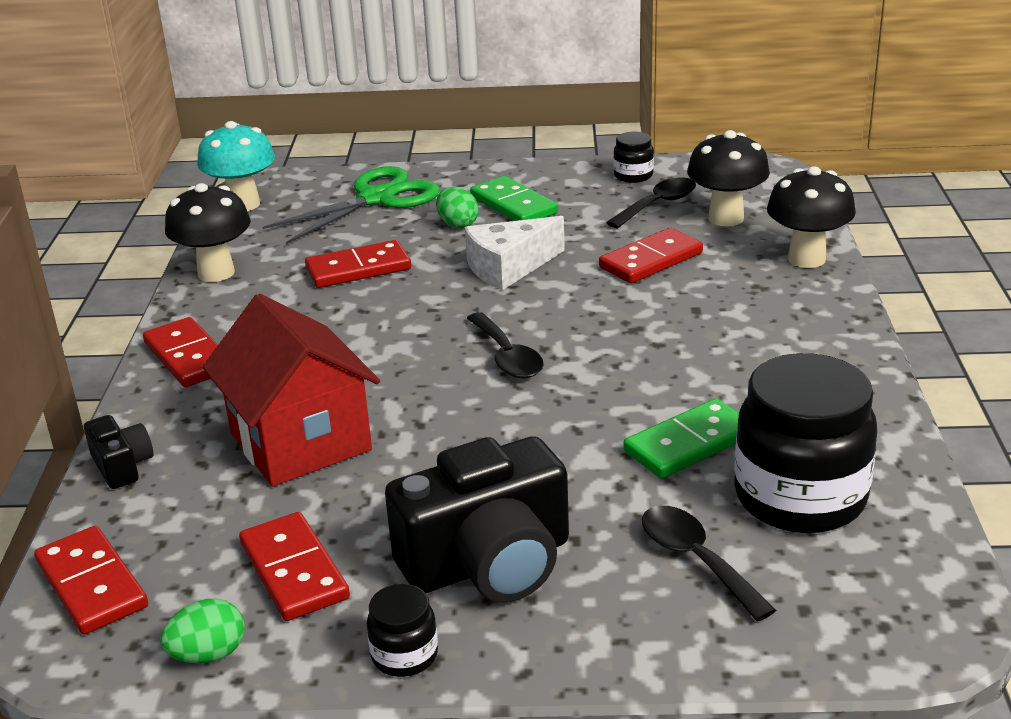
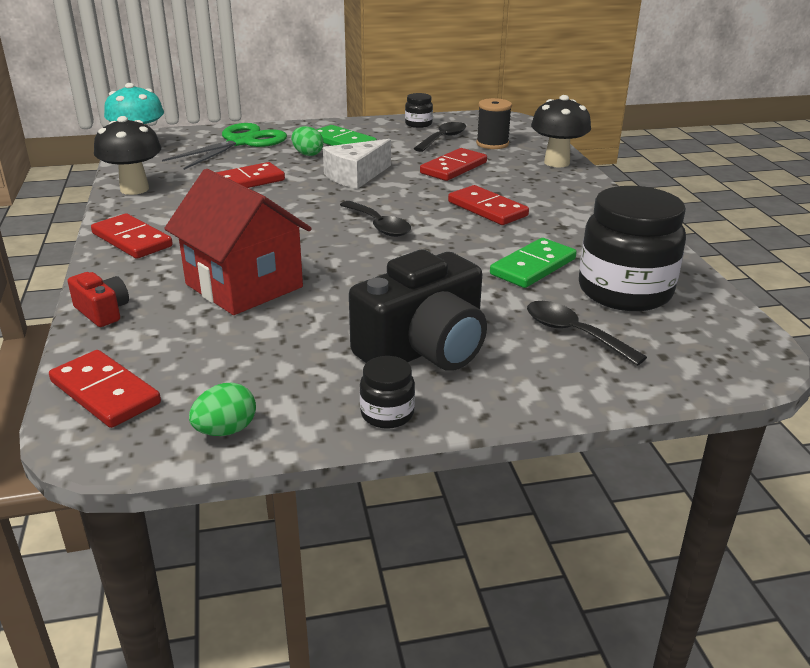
camera: 15 degrees left, 0 degrees up
black camera [84,415,153,489] -> red camera [68,272,129,327]
red domino [239,512,350,621] -> red domino moved to [448,185,529,225]
black mushroom [687,130,770,227] -> black spool [476,98,512,149]

